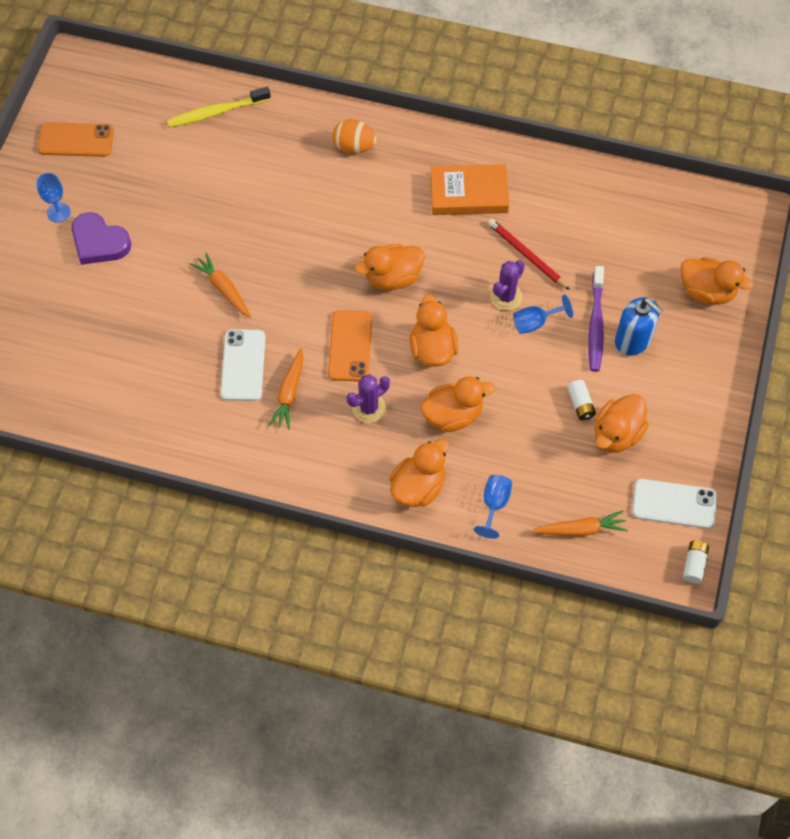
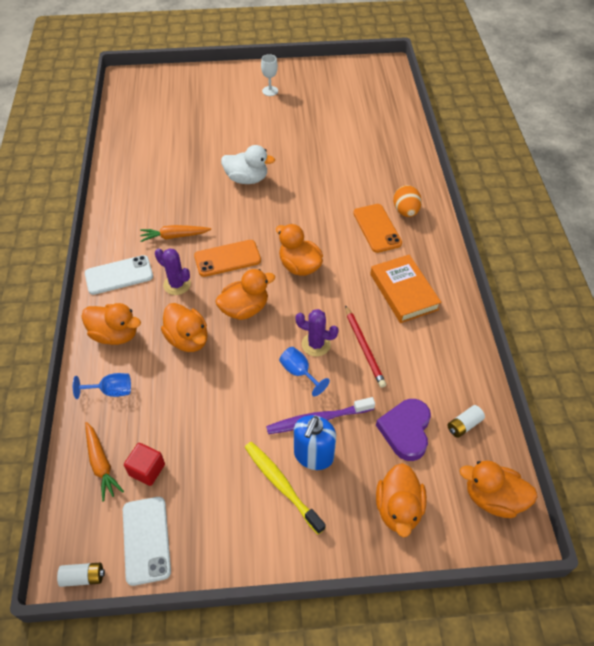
camera: 70 degrees right, 10 degrees down
blue goblet [36,173,71,223] -> white goblet [261,54,278,96]
orange phone [38,122,114,157] -> orange phone moved to [353,204,402,253]
purple heart [72,212,131,265] -> purple heart moved to [376,399,431,461]
yellow toothbrush [167,87,271,128] -> yellow toothbrush moved to [245,442,326,535]
orange carrot [190,252,251,317] -> white duck [221,145,275,184]
white phone [220,329,265,401] -> white phone moved to [85,255,153,295]
red pencil [488,219,570,290] -> red pencil turned 135 degrees clockwise [345,305,386,388]
white battery [567,380,596,420] -> white battery moved to [448,405,485,438]
orange duck [595,394,649,453] -> orange duck moved to [460,460,538,518]
none -> red cube [124,443,165,486]

